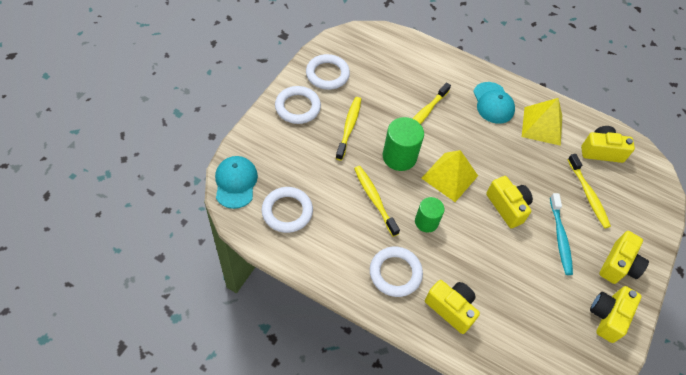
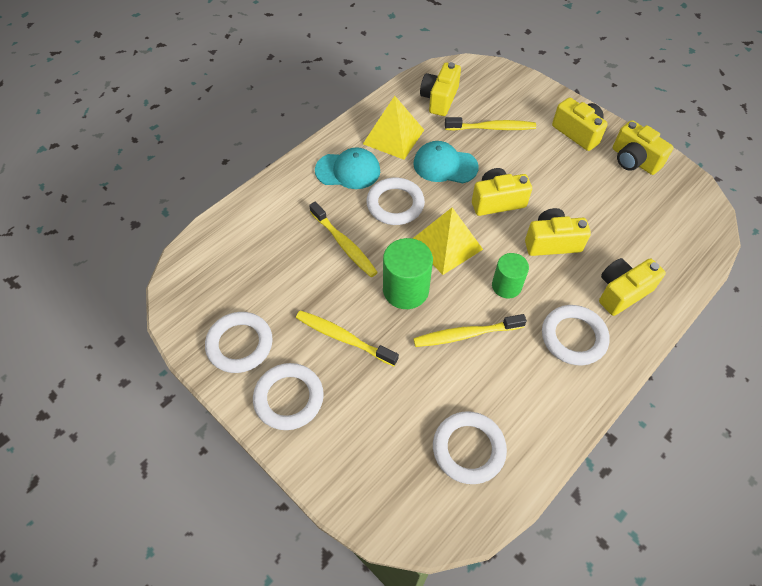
camera: 70 degrees left, 0 degrees up
turquoise cap [215,156,258,209] -> turquoise cap moved to [413,141,479,183]
turquoise toothbrush [550,193,573,275] -> none
none -> white ring [367,178,425,225]
none -> yellow camera [525,208,591,256]

